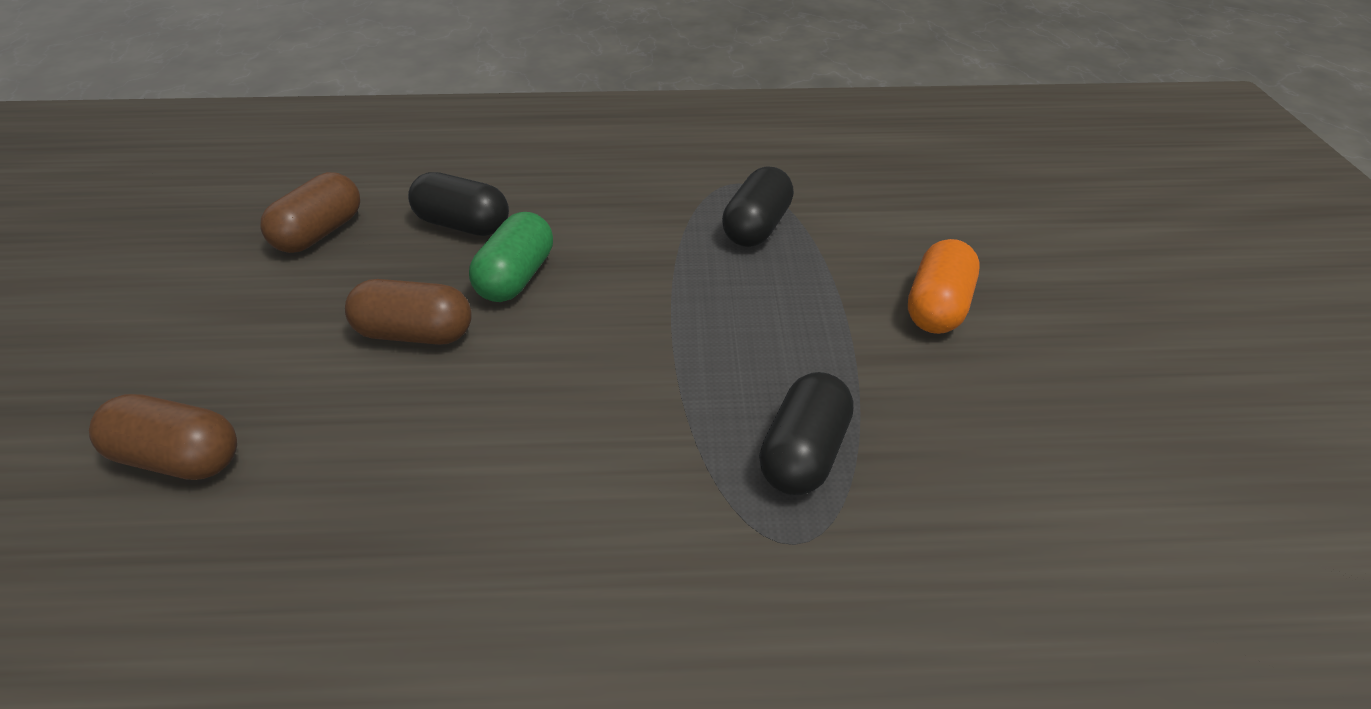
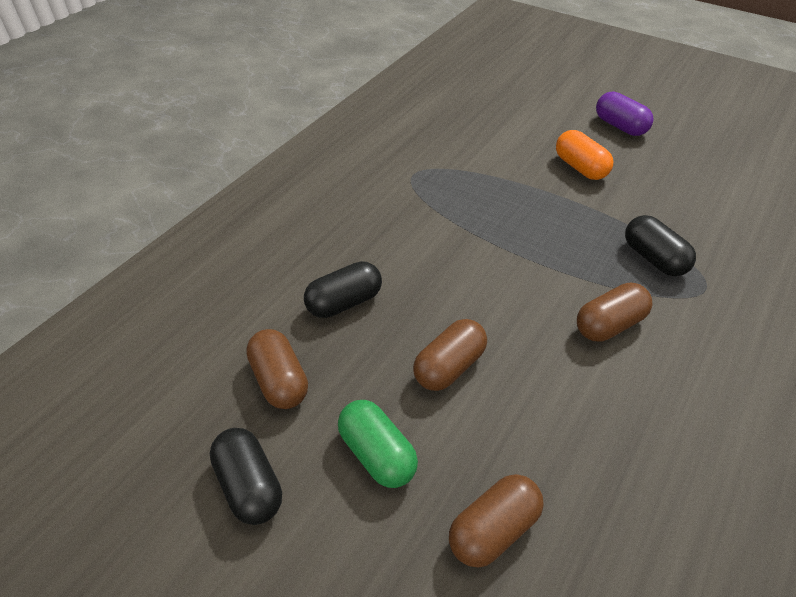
camera: 55 degrees left, 5 degrees up
green capsule [469,212,553,302] -> green capsule moved to [338,400,418,488]
black capsule [722,167,794,247] -> black capsule moved to [210,428,282,525]
none -> brown capsule [577,283,653,342]
none -> purple capsule [596,91,654,136]

